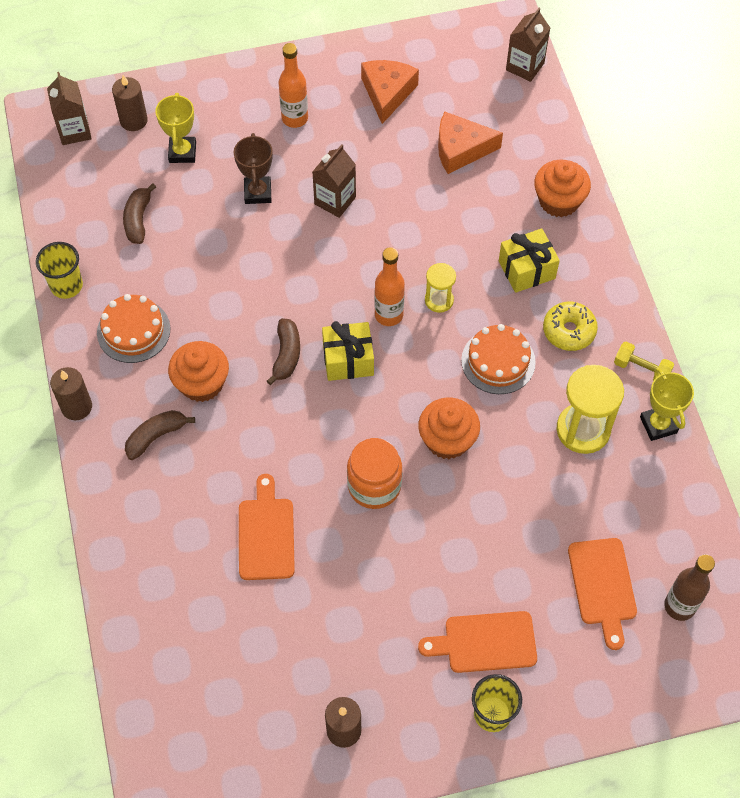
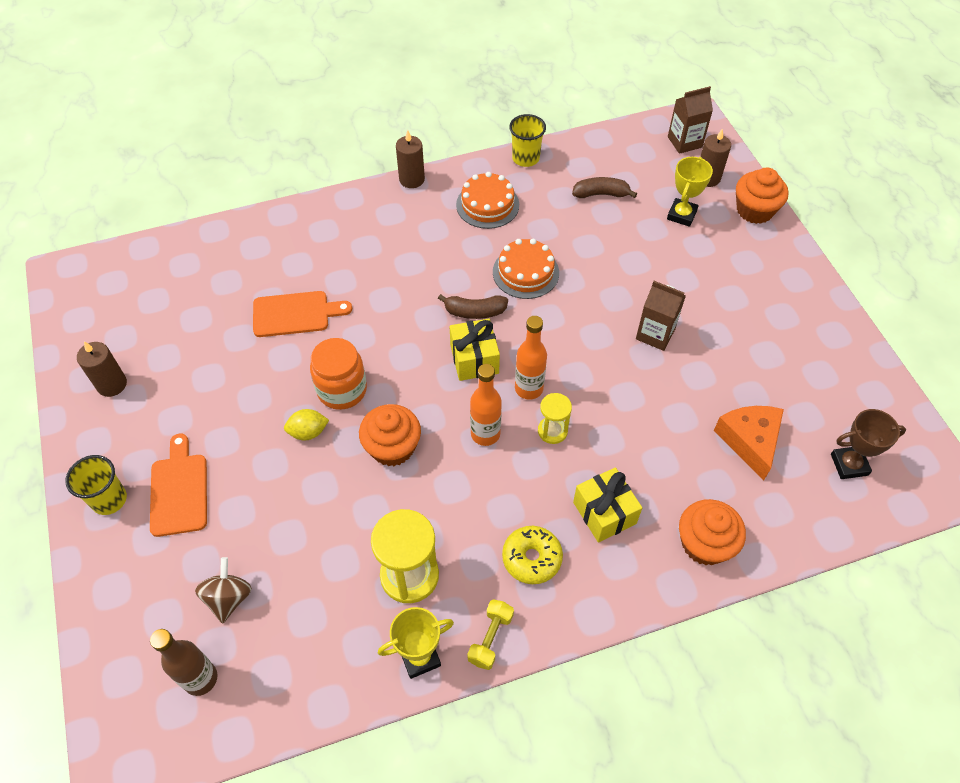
camera: 85 degrees right, 5 degrees down
brown banana [125,410,195,460] -> none
yellow trophy [155,93,196,163] -> yellow trophy turned 60 degrees counterclockwise [667,157,713,227]
orange cupcake [168,341,229,402] -> orange cupcake moved to [736,168,788,224]
brown trophy [234,133,273,204] -> brown trophy moved to [831,409,906,479]
orange bottle [279,43,308,128] -> orange bottle moved to [470,364,502,446]
orange cheese [361,60,419,124] -> none
orange cake [461,324,536,394] -> orange cake moved to [493,239,559,299]
brown carton [506,8,550,82] -> none
orange cutting board [568,538,637,650] -> brown spinning top [195,557,252,624]
none -> yellow lemon [284,409,329,440]

